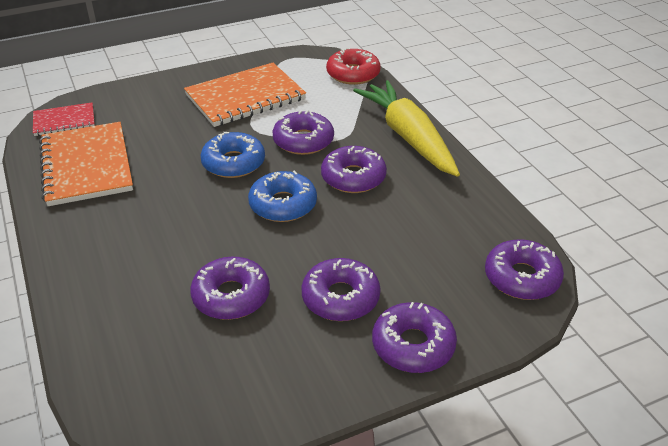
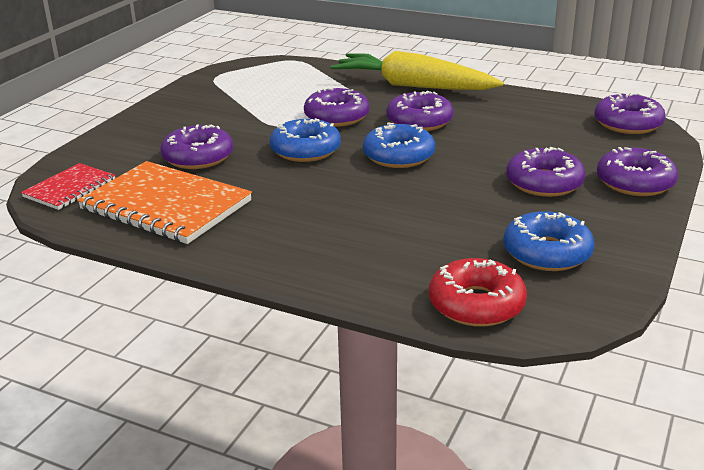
camera: 40 degrees left, 10 degrees down
orange notebook [184,63,306,127] -> none
purple donut [190,257,270,320] -> purple donut moved to [160,124,233,169]
red donut [326,48,381,85] -> red donut moved to [429,258,527,327]
none -> blue donut [503,211,595,271]

